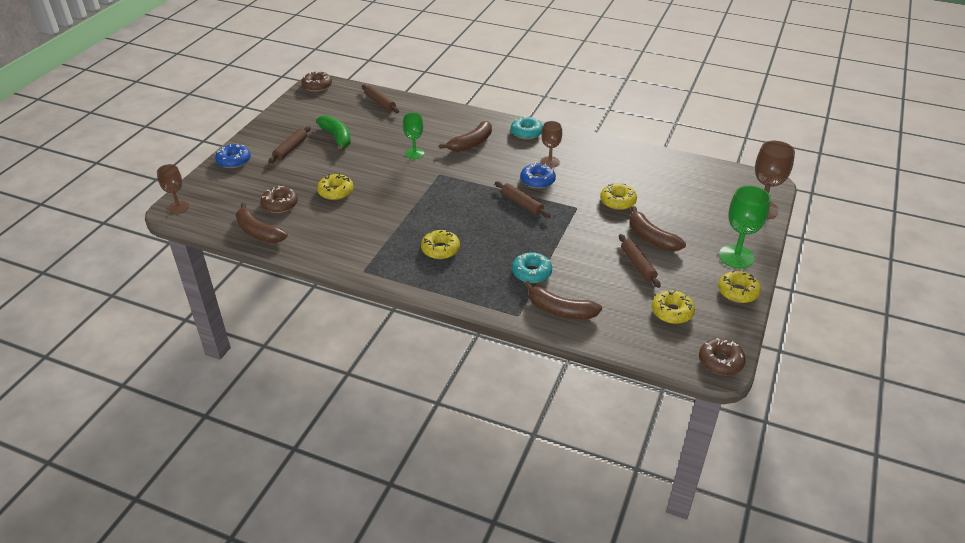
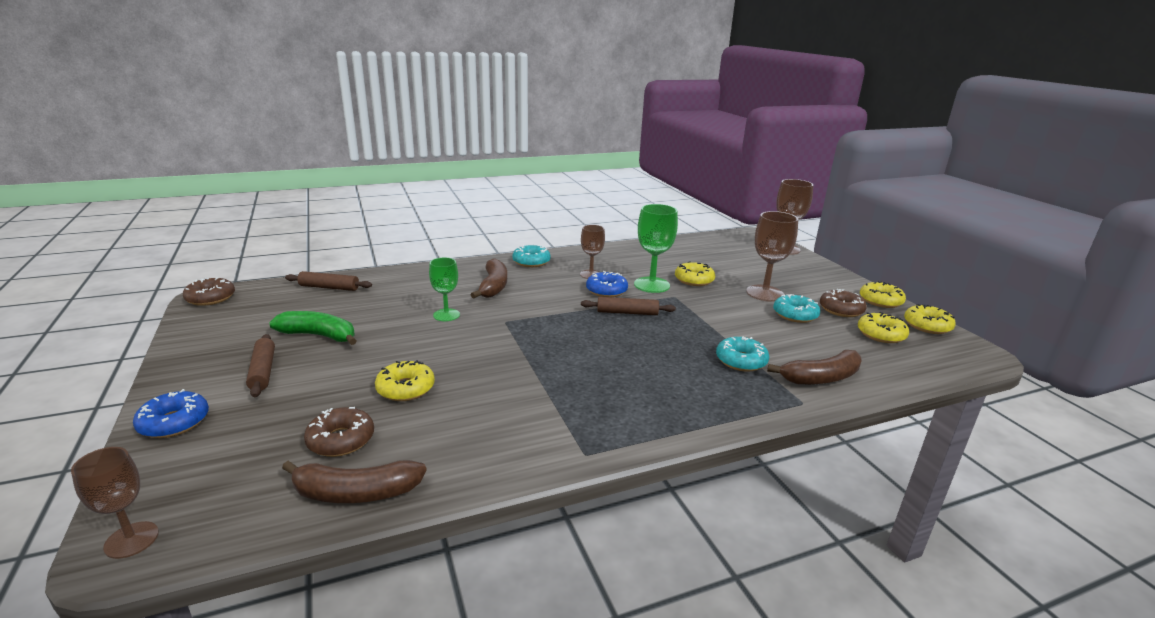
camera: 45 degrees left, 15 degrees down
yellow donut [421,230,460,259] -> yellow donut moved to [904,304,956,334]
brown rolling pin [619,234,661,288] -> turquoise donut [773,294,820,323]
brown banana [630,206,686,251] -> brown goblet [746,211,798,302]
brown donut [699,338,746,375] -> brown donut moved to [820,289,867,317]
green goblet [719,185,771,268] -> green goblet moved to [634,204,678,293]

